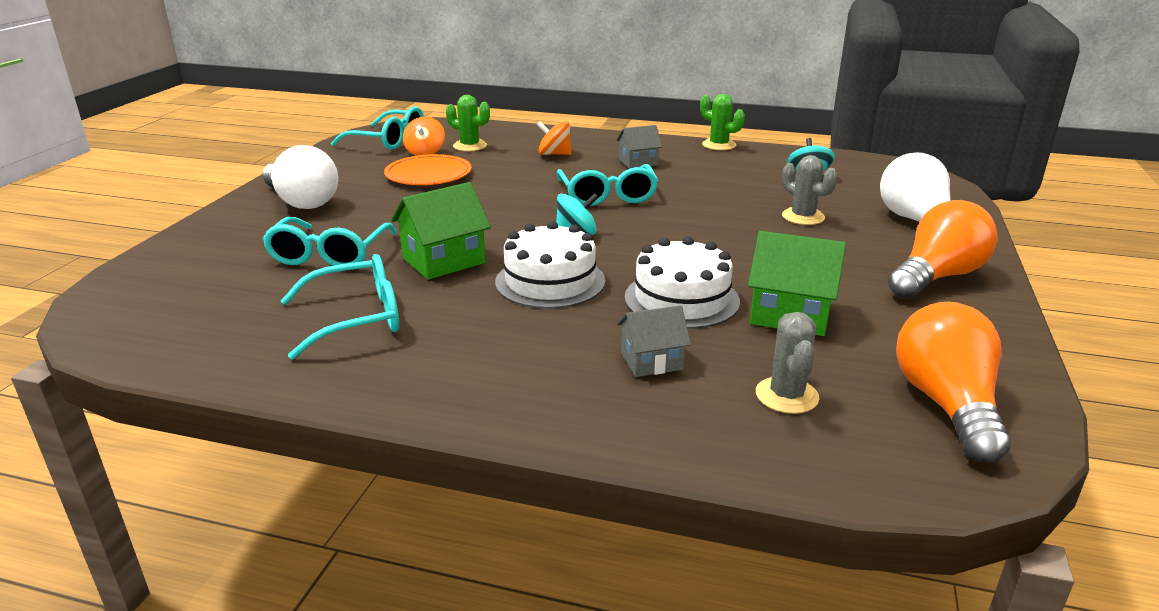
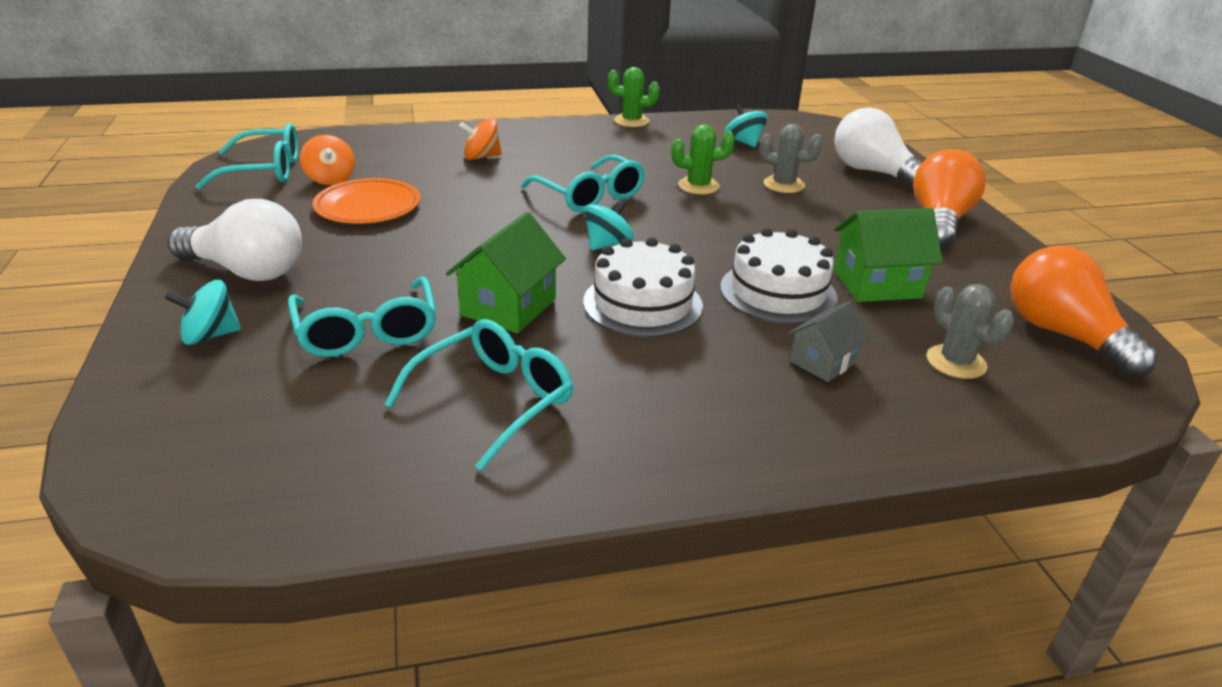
camera: 30 degrees left, 5 degrees up
green cactus [446,95,490,151] -> green cactus moved to [671,125,735,195]
grey house [616,125,662,169] -> none
none -> turquoise spinning top [165,280,241,345]

